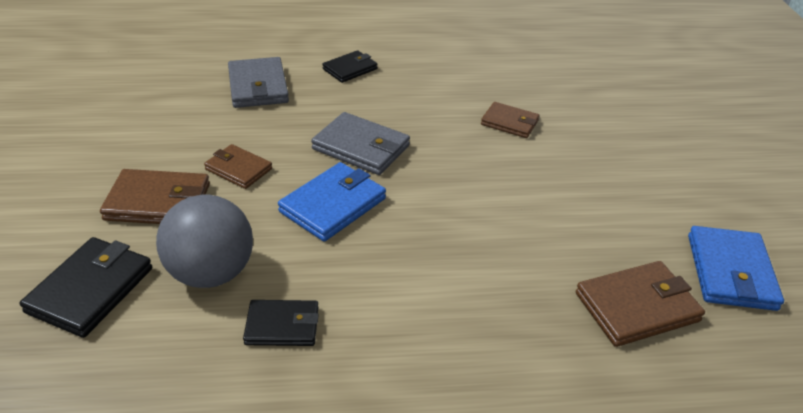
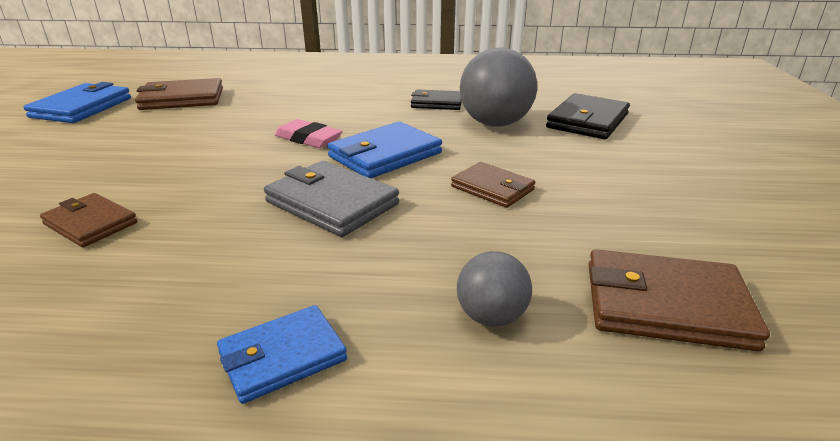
camera: 170 degrees left, 10 degrees down
brown wallet [100,169,210,224] -> brown wallet moved to [588,249,770,351]
grey wallet [228,57,289,108] -> grey ball [457,251,532,327]
black wallet [322,50,378,83] -> blue wallet [217,305,347,404]
none -> pink eraser [275,119,343,148]

